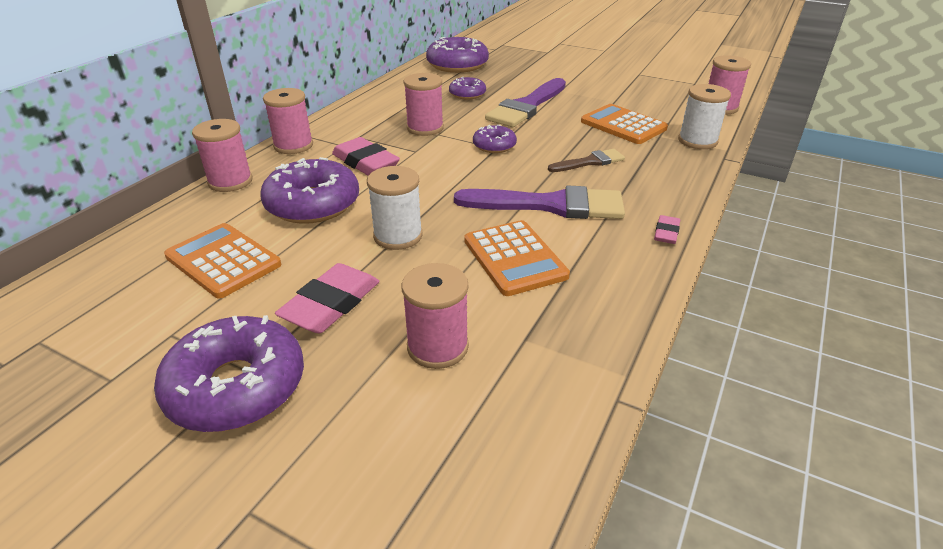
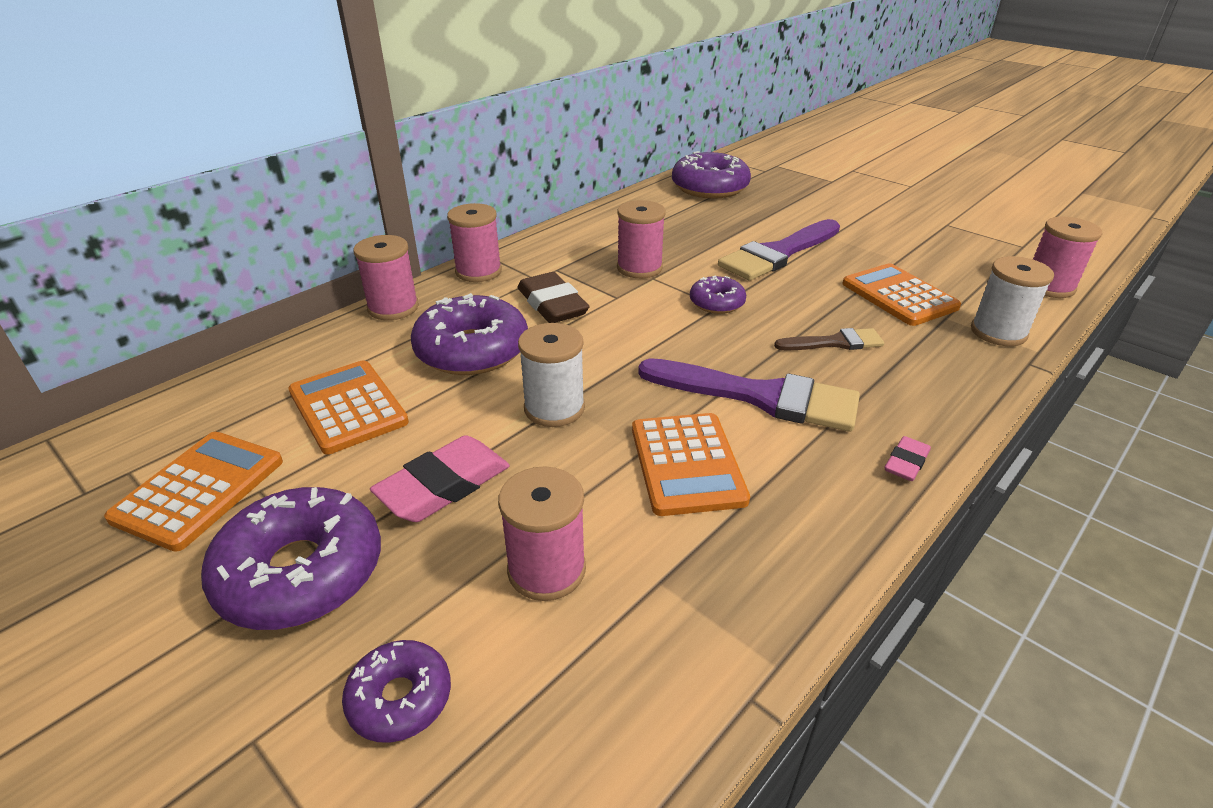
camera: 15 degrees right, 0 degrees up
pink eraser [332,137,400,176] -> brown eraser [518,272,590,323]
purple donut [449,77,486,100] -> purple donut moved to [342,640,451,743]
none -> orange calculator [104,432,283,552]

